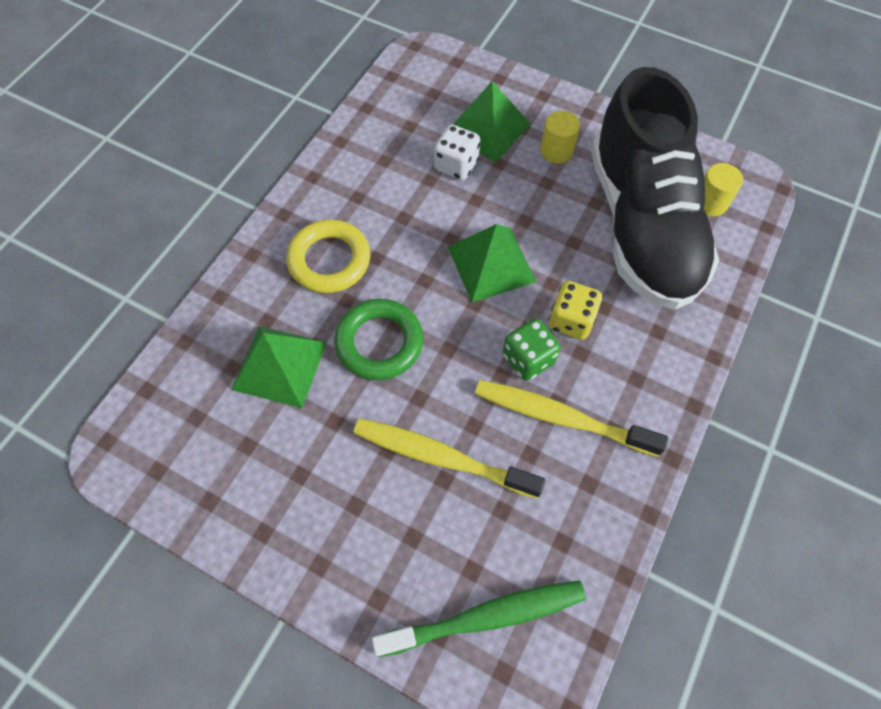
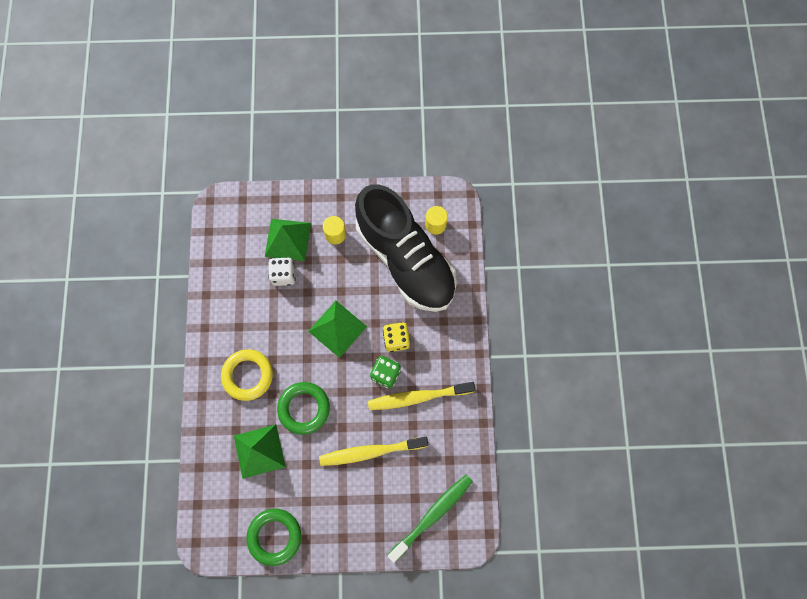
camera: 30 degrees left, 10 degrees up
none -> green ring [246,509,301,566]

